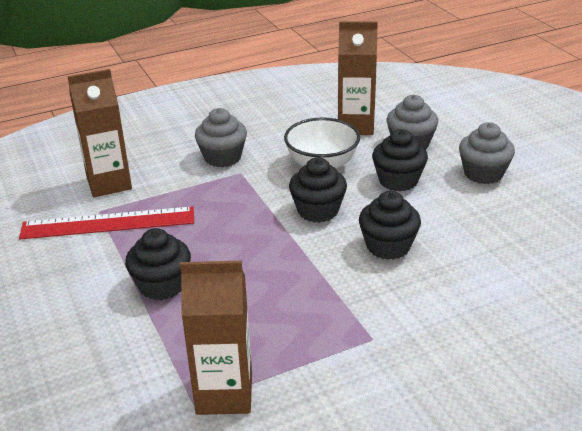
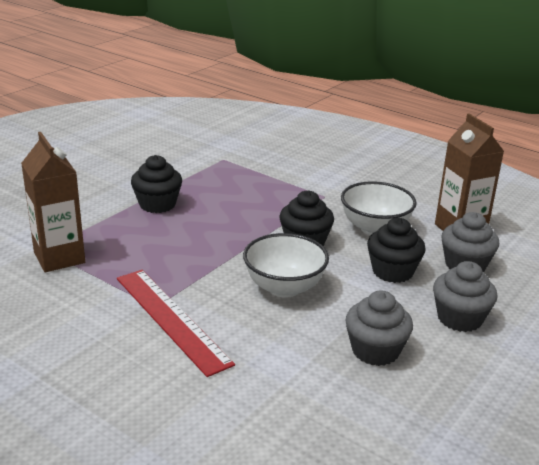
camera: 60 degrees right, 5 degrees down
red ruler [19,206,194,239] -> red ruler moved to [117,270,235,377]
brown carton [67,69,132,197] -> none
grey cupcake [195,108,247,167] -> grey cupcake moved to [345,290,413,366]
black cupcake [359,191,421,260] -> white bowl [243,233,329,298]

